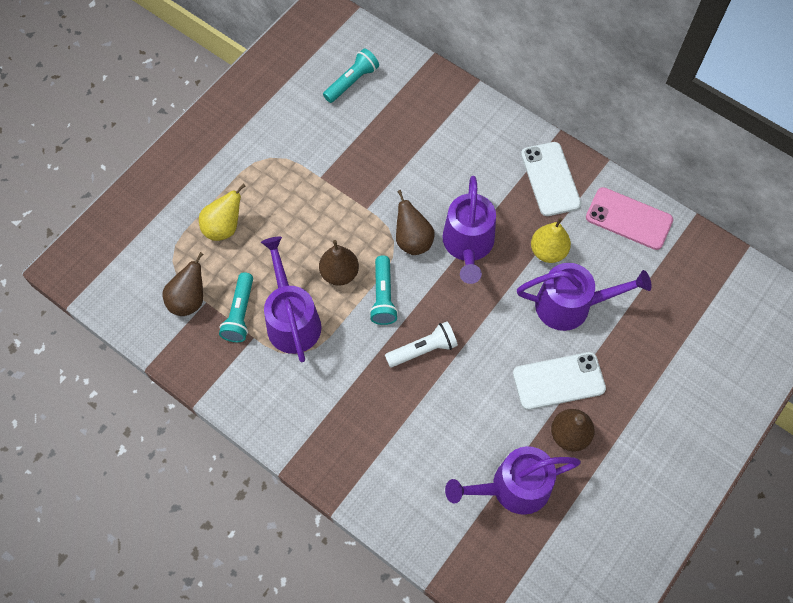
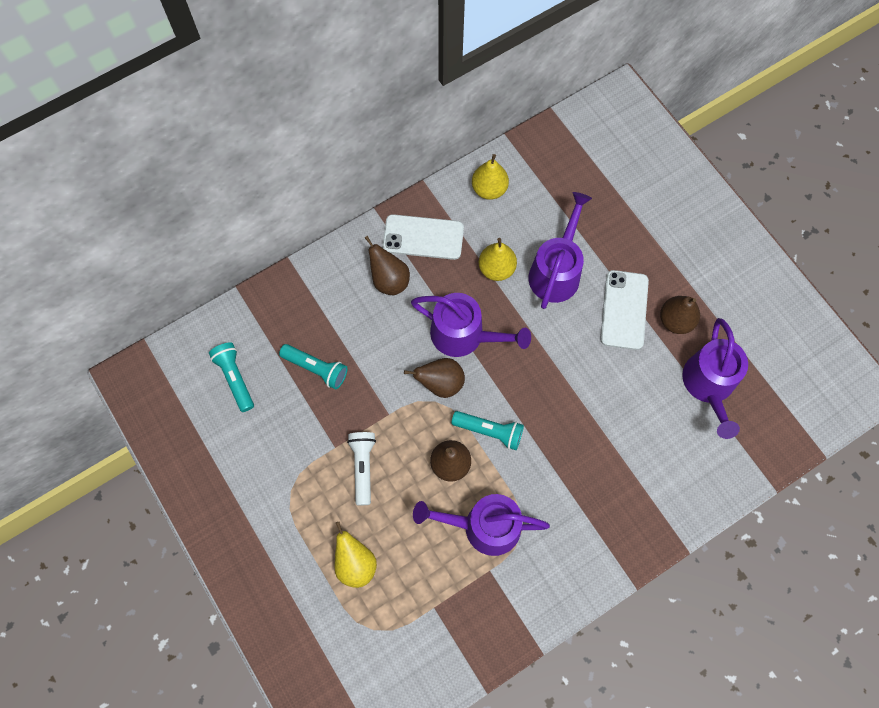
camera: 70 degrees left, 5 degrees up
brown pear [163,252,203,316] -> brown pear moved to [365,236,410,295]
turquoise flashlight [219,272,253,342] -> turquoise flashlight moved to [279,344,348,389]
white flashlight [385,321,458,367] -> white flashlight moved to [347,432,376,505]
pink phone [586,187,673,250] -> yellow pear [472,154,509,200]

